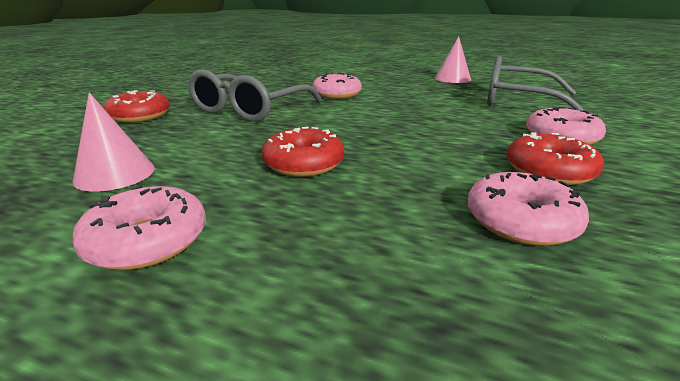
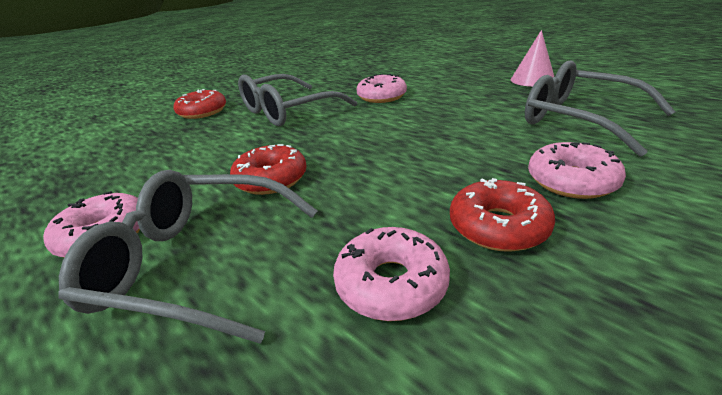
camera: 25 degrees right, 5 degrees up
pink cone [72,92,155,192] -> none
none -> grey glasses [58,170,318,344]

